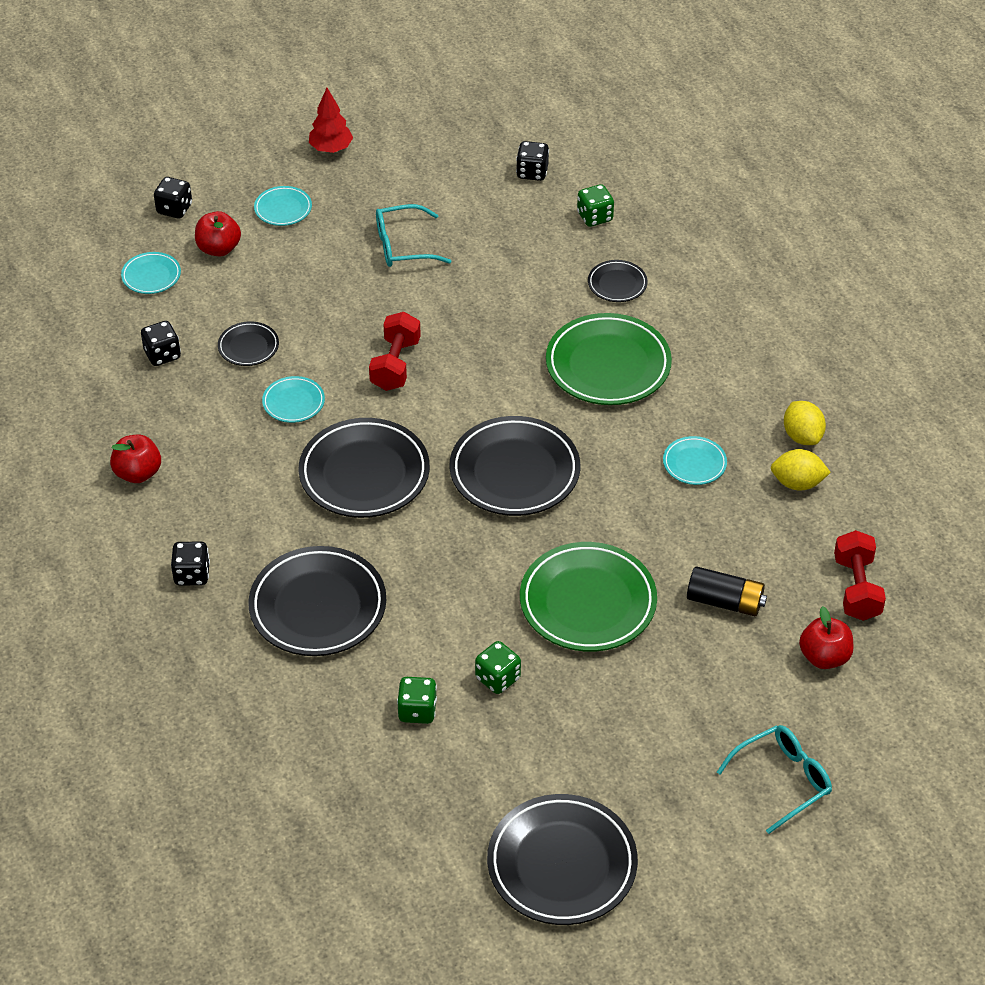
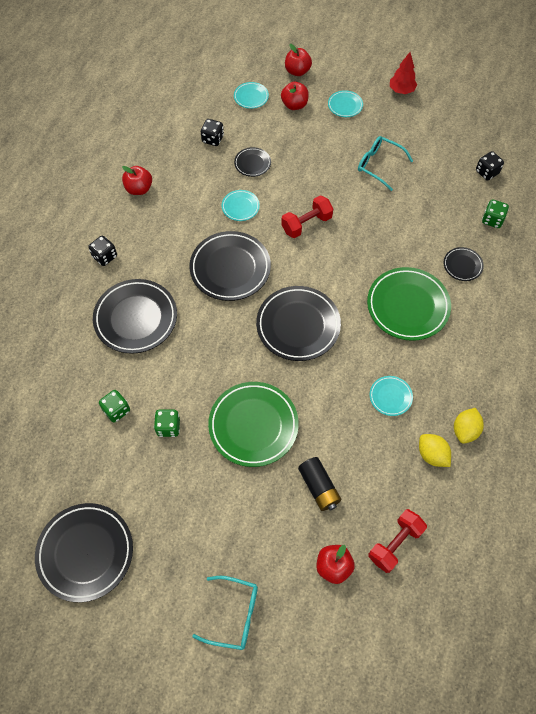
camera: 45 degrees right, 15 degrees up
black dice [154,177,192,219] -> red apple [285,44,312,76]

